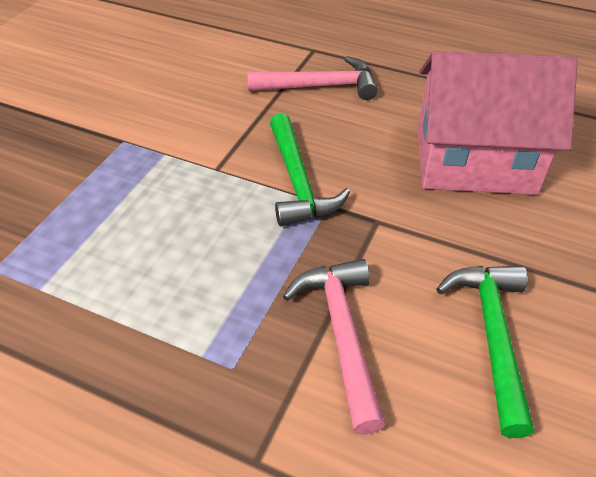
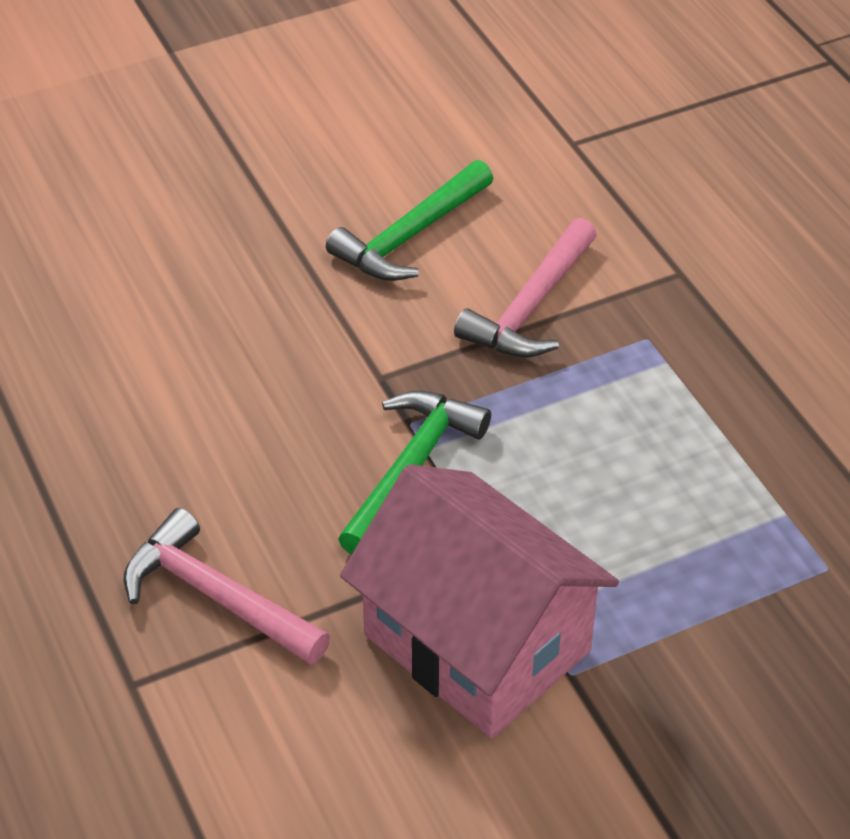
camera: 140 degrees left, 0 degrees up
pink house [417,51,578,195] -> pink house moved to [340,464,619,738]

